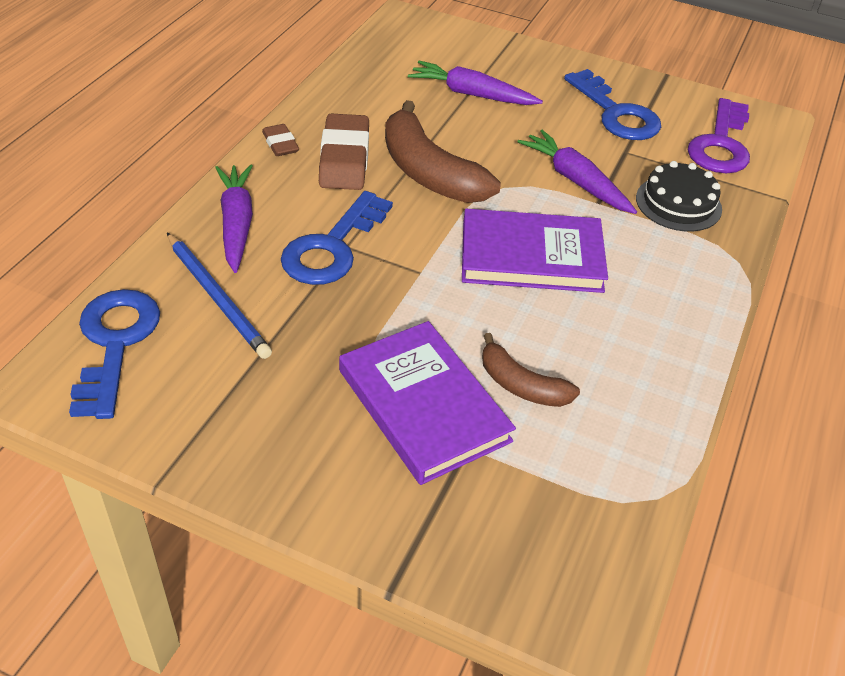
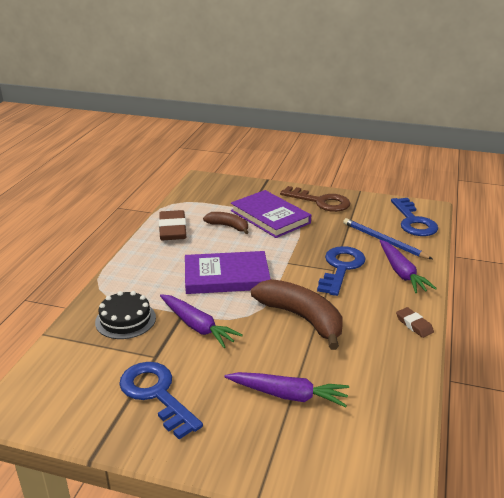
camera: 175 degrees right, 15 degrees down
brown eraser [319,114,369,190] -> brown eraser moved to [159,210,186,240]
purple key [688,98,750,173] -> none
none -> brown key [280,186,350,212]

